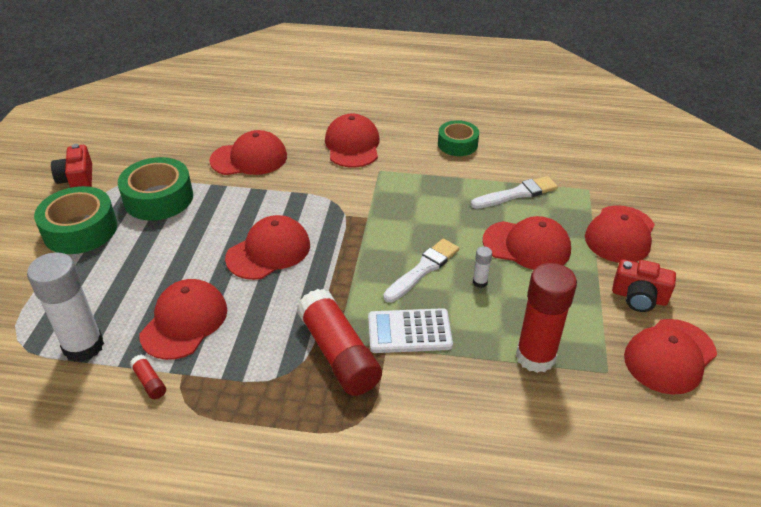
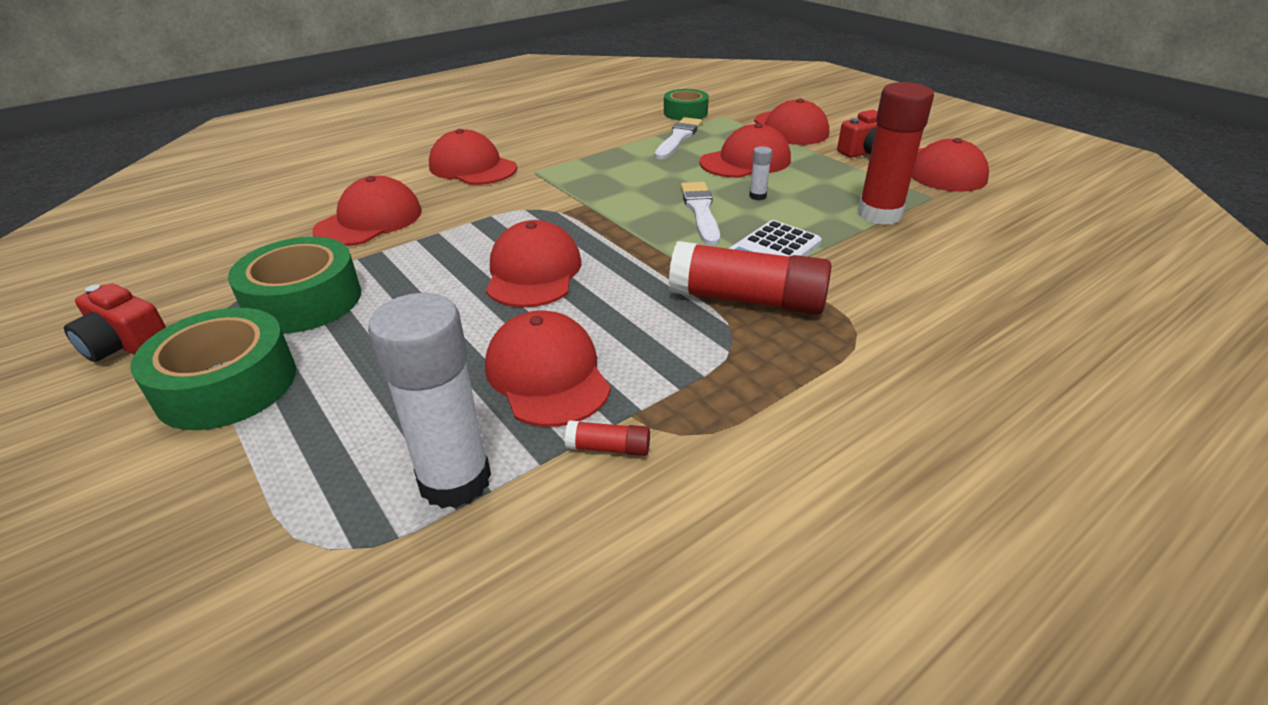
camera: 45 degrees left, 5 degrees down
green tape [438,120,479,156] -> green tape moved to [664,89,709,120]

